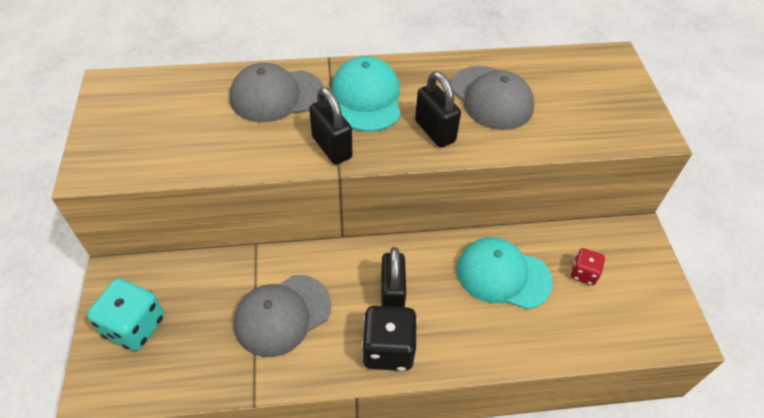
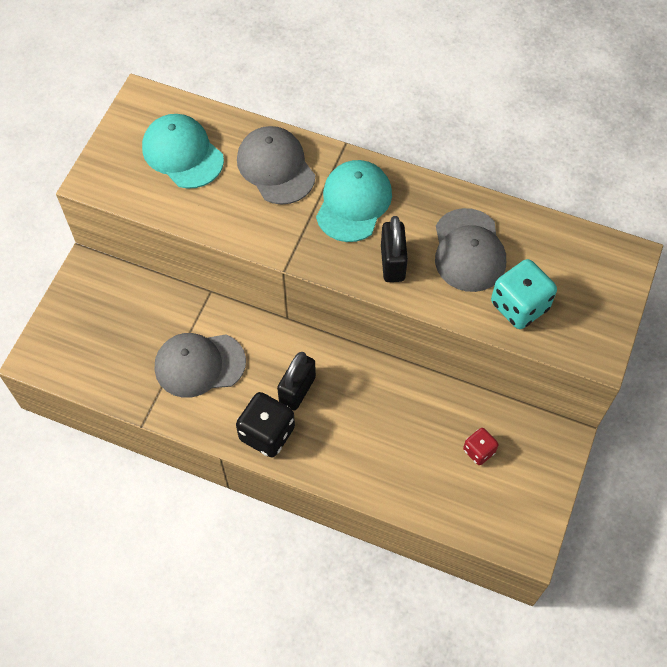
camera: 30 degrees right, 10 degrees up
turquoise dice [87,278,164,351] -> turquoise dice moved to [491,259,557,329]
grey cap [230,63,324,122] -> grey cap turned 45 degrees clockwise [237,126,315,205]
black padlock [309,87,352,165] -> none
turquoise cap [457,237,553,310] -> turquoise cap moved to [142,114,224,189]

